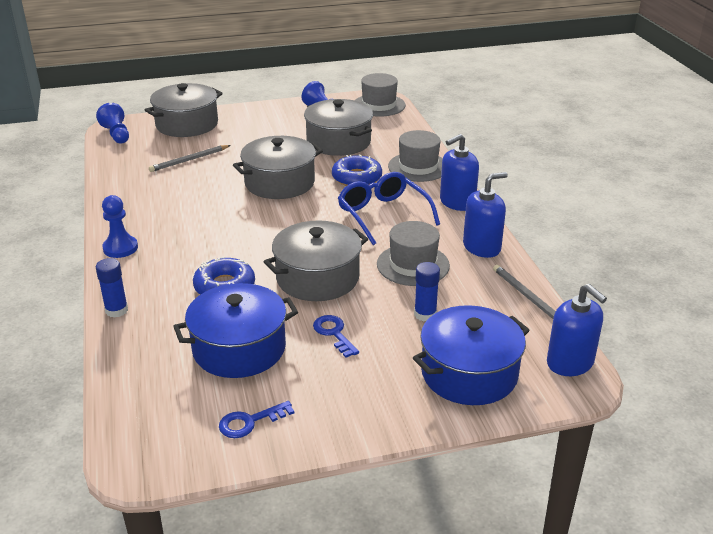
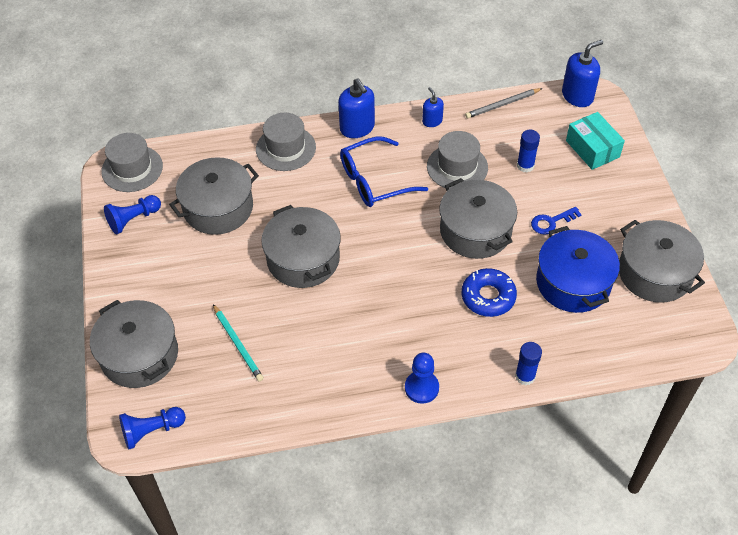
camera: 85 degrees left, 20 degrees up
grey pencil [149,145,231,172] -> turquoise pencil [213,304,264,381]
blue key [219,401,294,438] -> grey pot [619,220,705,303]
blue donut [332,154,382,186] -> none
blue pot [413,305,530,405] -> turquoise box [566,112,625,170]
blue soap dispenser [463,172,508,258] -> blue soap dispenser [422,87,444,127], size x0.58

